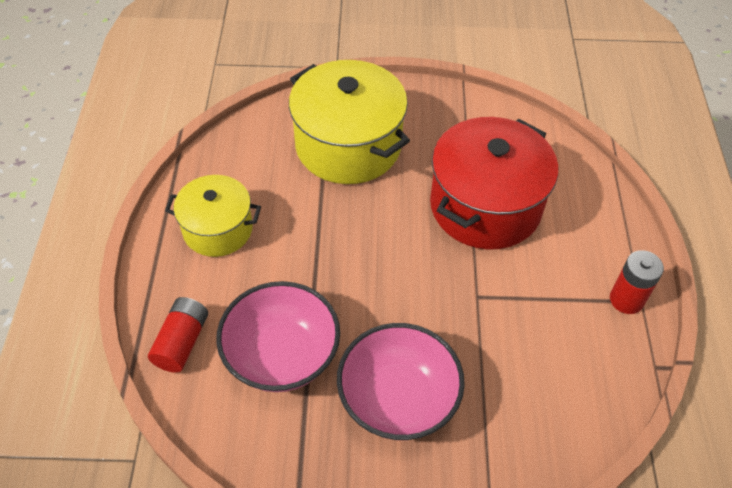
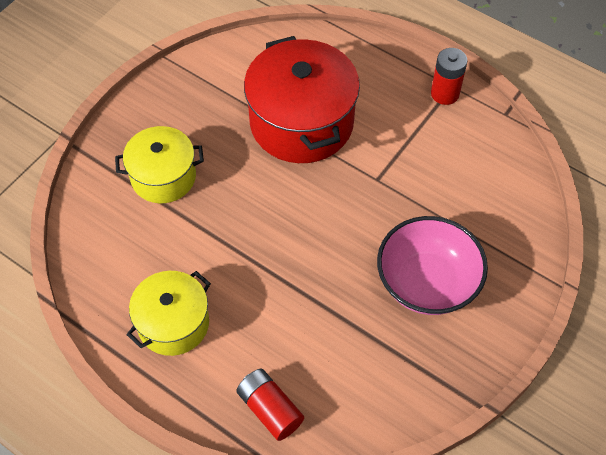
camera: 55 degrees left, 5 degrees up
pink bowl [216,281,340,392] -> none
yellow pot [289,60,410,184] -> yellow pot [115,126,204,203], size x0.61

